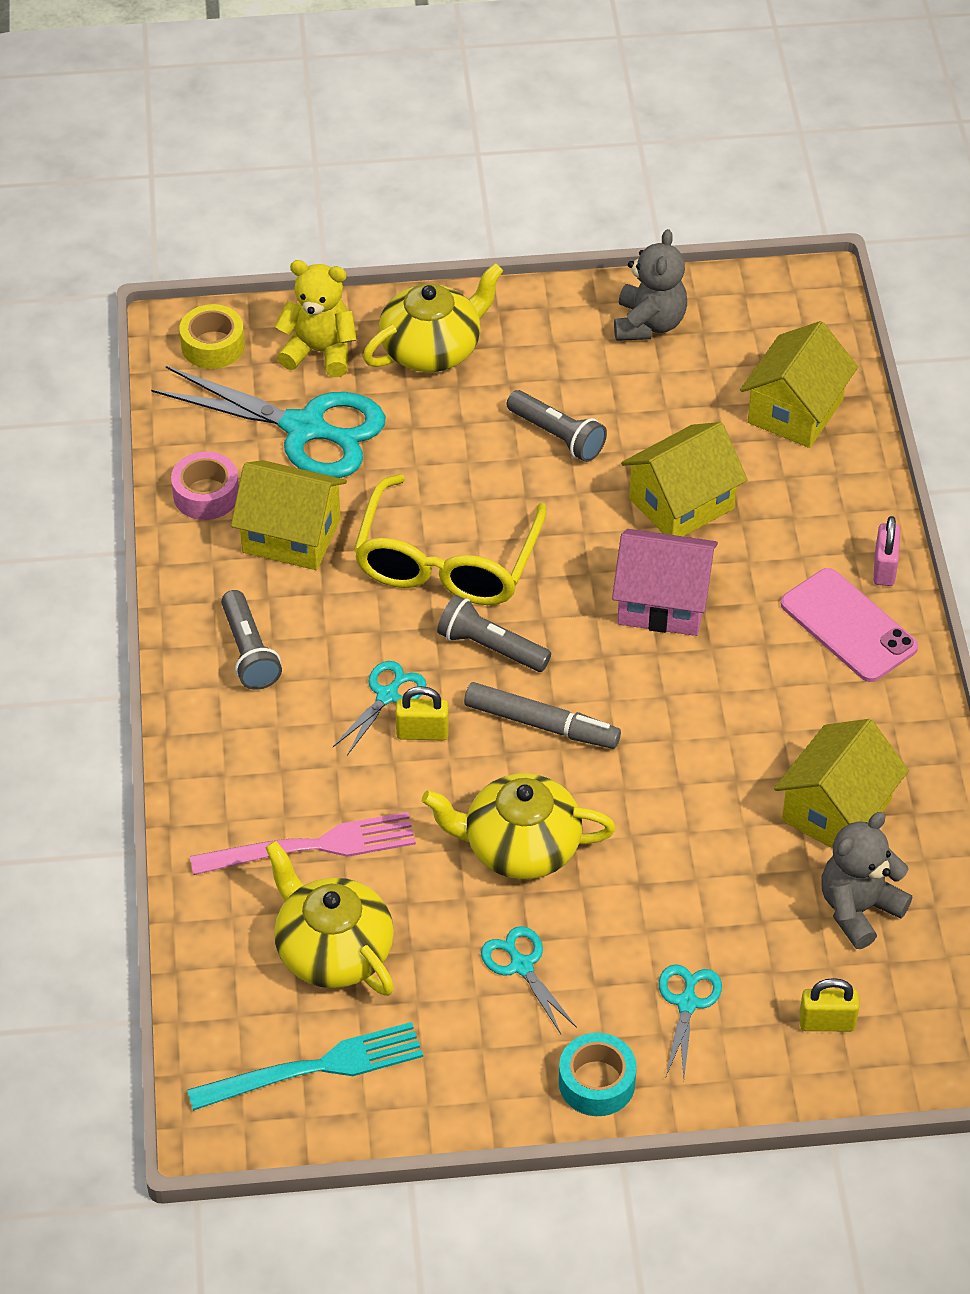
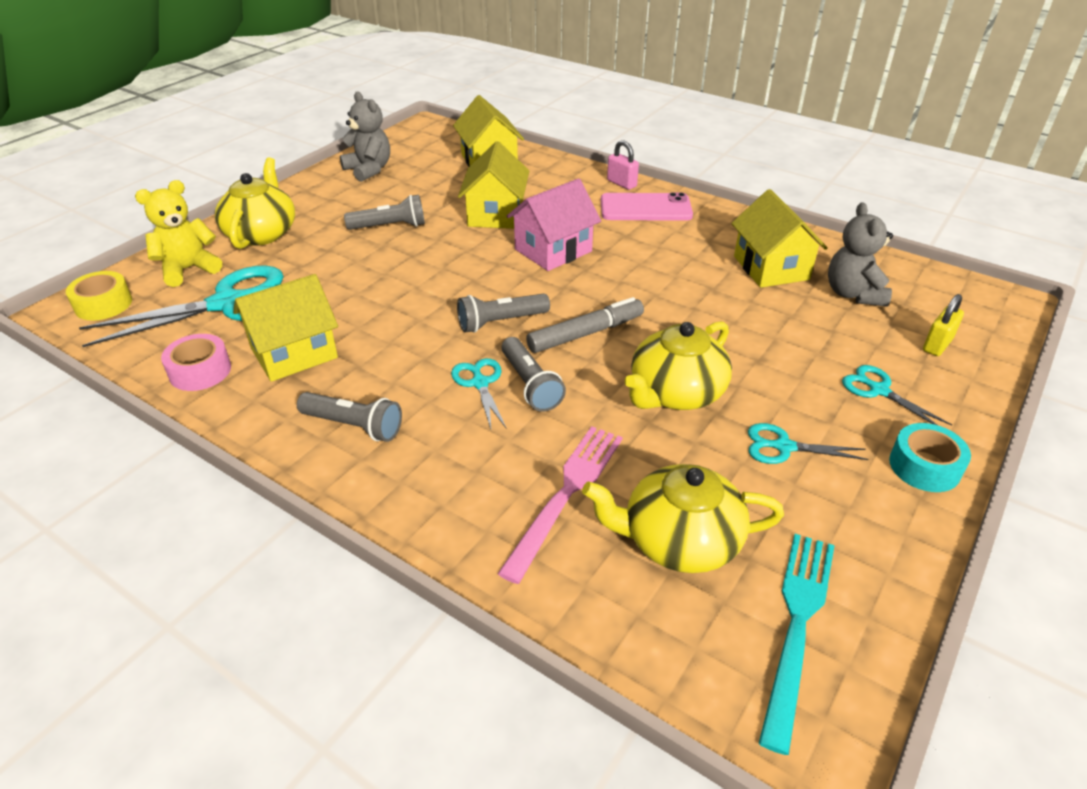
camera: 50 degrees left, 10 degrees down
yellow glasses [354,474,546,605] -> none
yellow padlock [396,686,449,741] -> grey flashlight [501,337,566,412]

